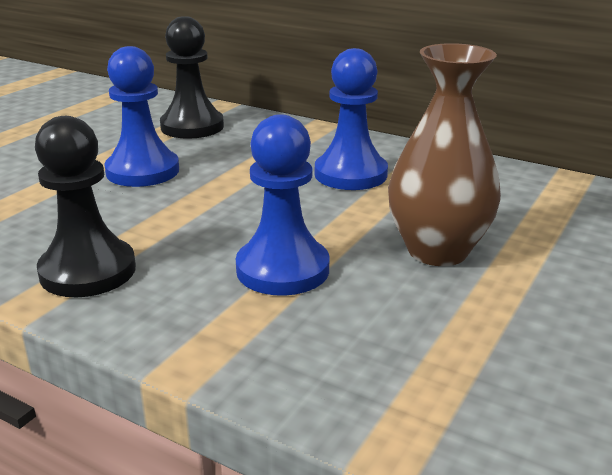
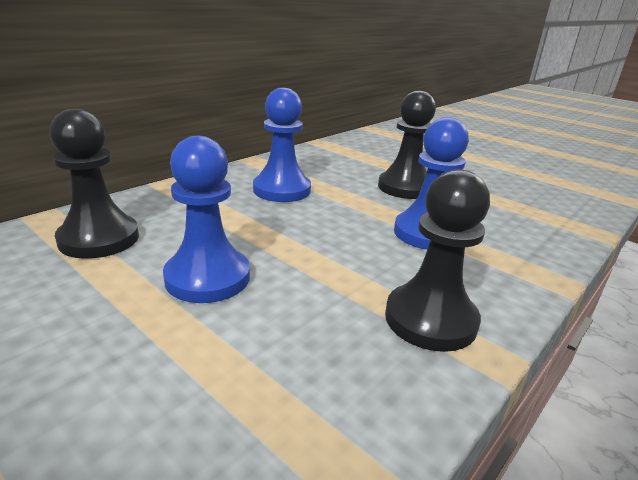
camera: 80 degrees left, 0 degrees up
brown vase [388,43,501,266] -> black pawn [378,91,436,199]

